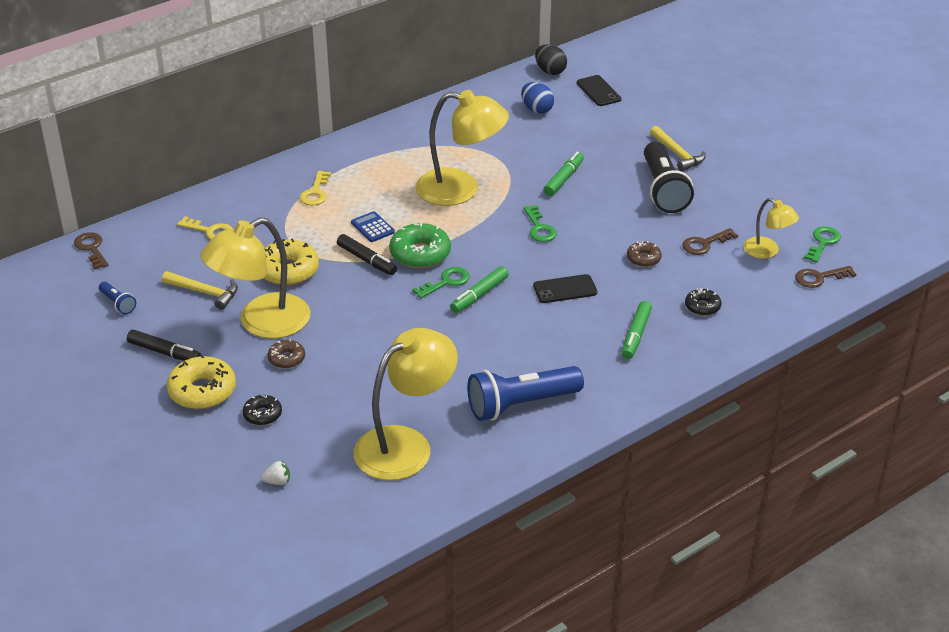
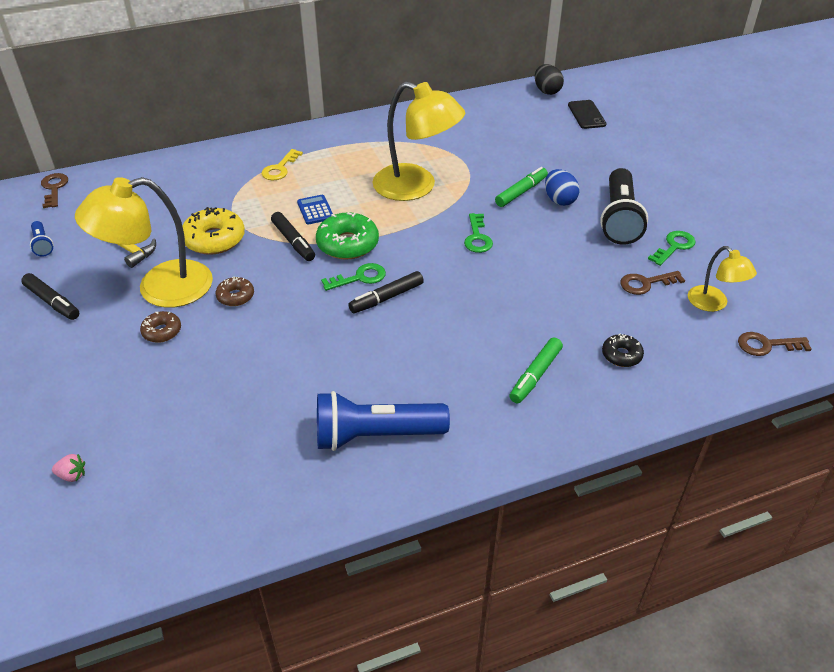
camera: 15 degrees right, 5 degrees up
yellow donut [167,354,236,409] -> none
yellow key [177,216,233,239] -> none
black donut [243,395,282,425] -> none
white strawberry [261,460,290,485] -> pink strawberry [52,454,85,482]
yellow lamp [354,328,458,480] -> none
green marker [450,266,509,313] -> black marker [348,271,424,313]
blue egg [521,82,554,114] -> blue egg moved to [545,169,579,206]
black phone [533,274,597,303] -> none
brown donut [627,241,662,267] -> brown donut moved to [216,276,254,306]
yellow hammer [650,126,706,171] -> none
green key [804,226,841,263] -> green key moved to [648,231,696,266]

